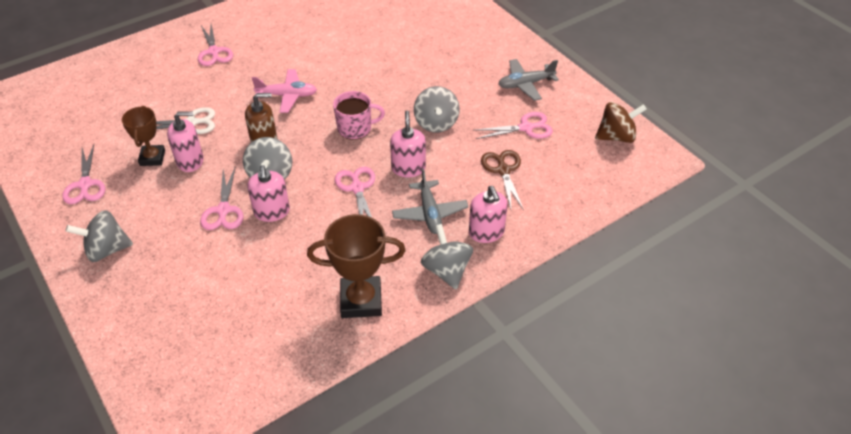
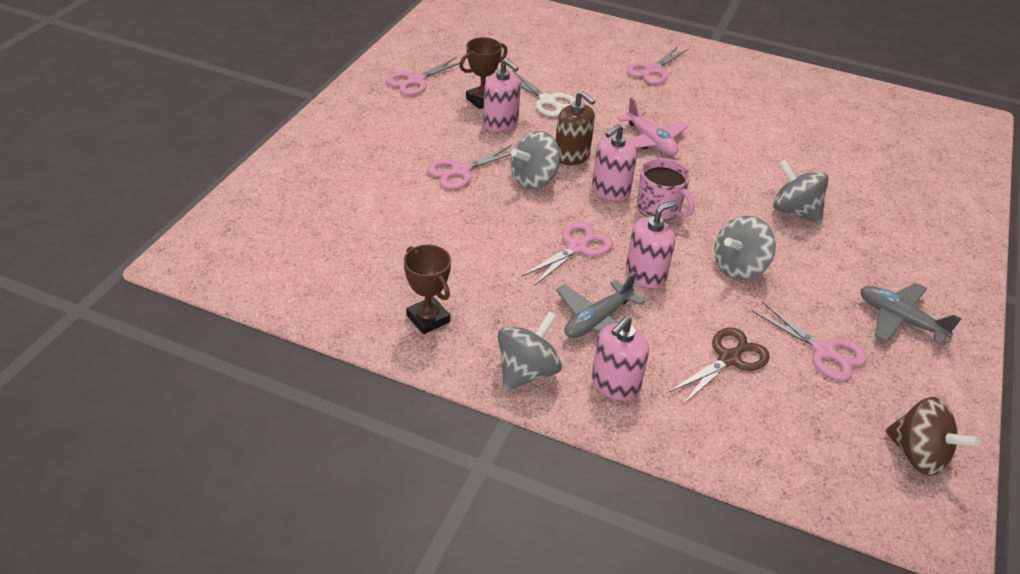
camera: 55 degrees right, 5 degrees down
grey spinning top [66,210,133,262] -> grey spinning top moved to [773,160,829,224]
pink soap dispenser [247,165,290,222] -> pink soap dispenser moved to [592,124,637,201]
brown trophy [307,214,406,318] -> brown trophy [404,245,451,334], size x0.64

